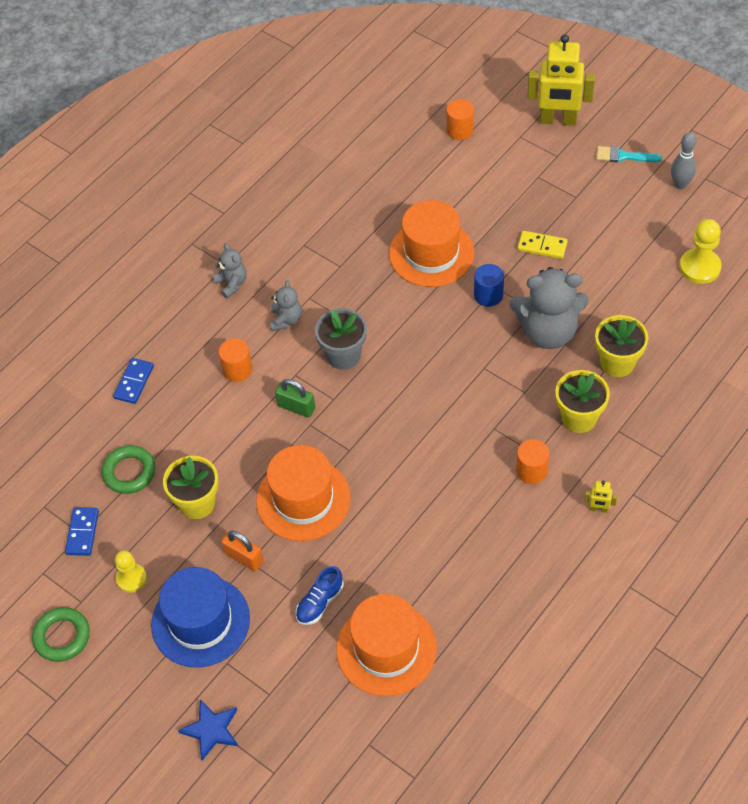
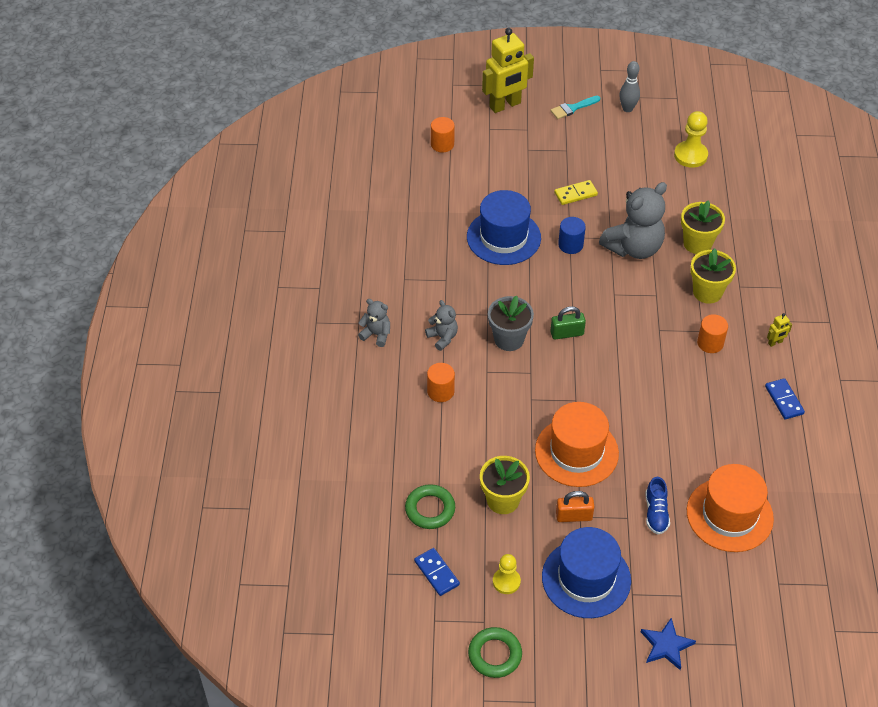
camera: 40 degrees left, 5 degrees down
blue domino [113,358,154,404] -> blue domino moved to [765,378,805,419]
green padlock [275,379,315,418] -> green padlock moved to [550,306,586,340]
orange hat [389,200,474,287] -> blue hat [467,190,541,265]

